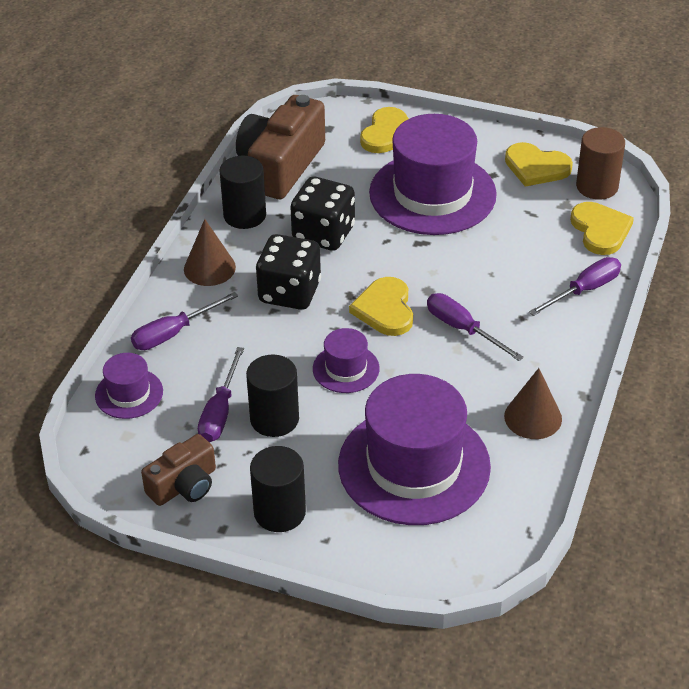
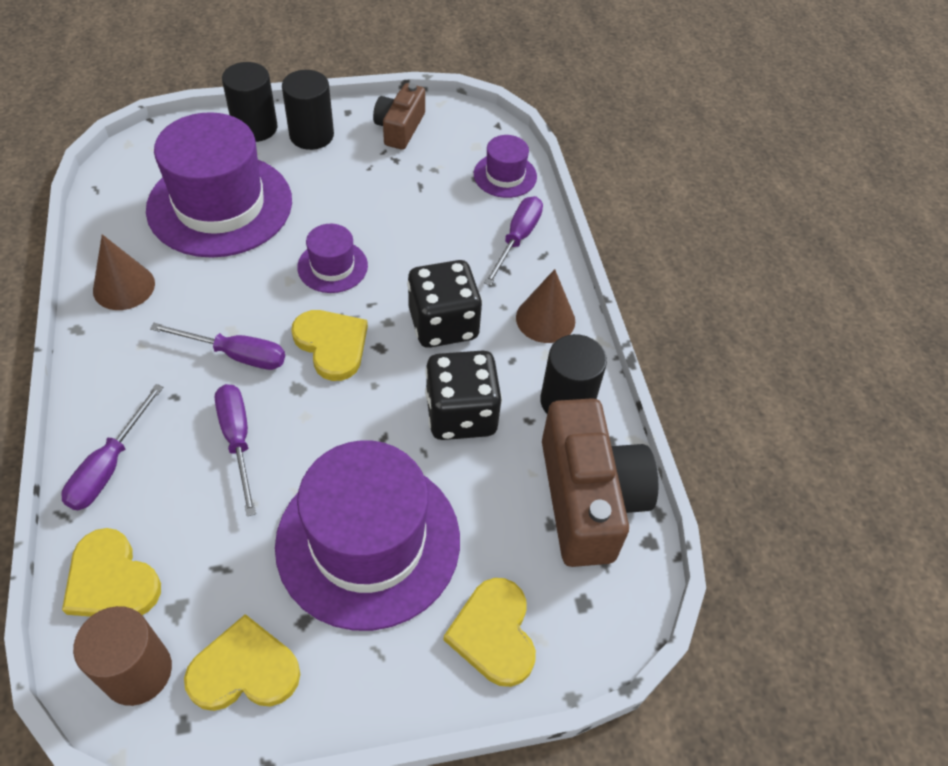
camera: 145 degrees right, 10 degrees up
purple screwdriver [198,347,244,442] -> purple screwdriver moved to [215,384,256,516]
black cylinder [246,354,299,437] -> black cylinder moved to [222,62,277,142]

